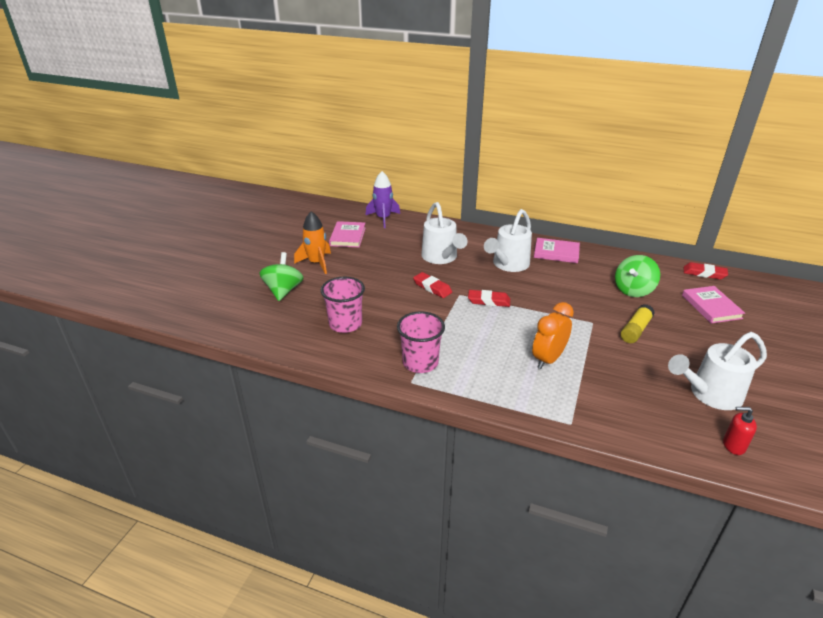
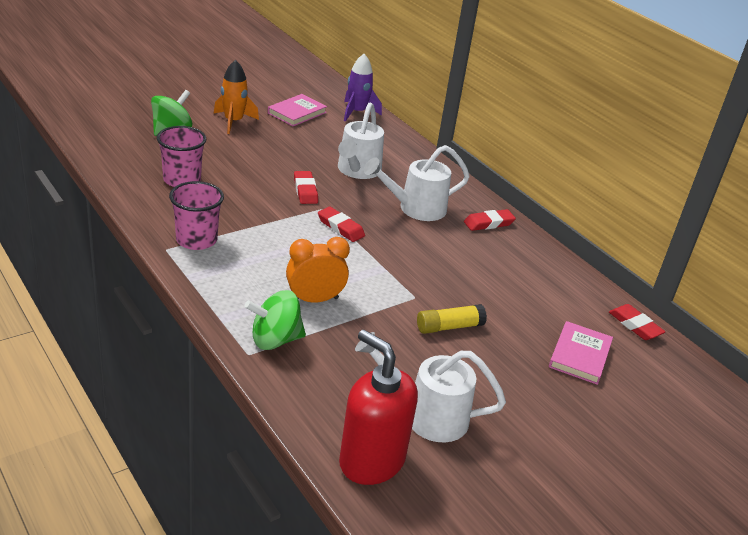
camera: 30 degrees right, 0 degrees up
pink book [534,238,580,263] -> red eraser [464,209,516,231]
green spinning top [615,255,660,297] -> green spinning top moved to [244,290,306,350]
red soap dispenser [723,407,757,455] -> red soap dispenser [339,330,418,485], size x2.26

